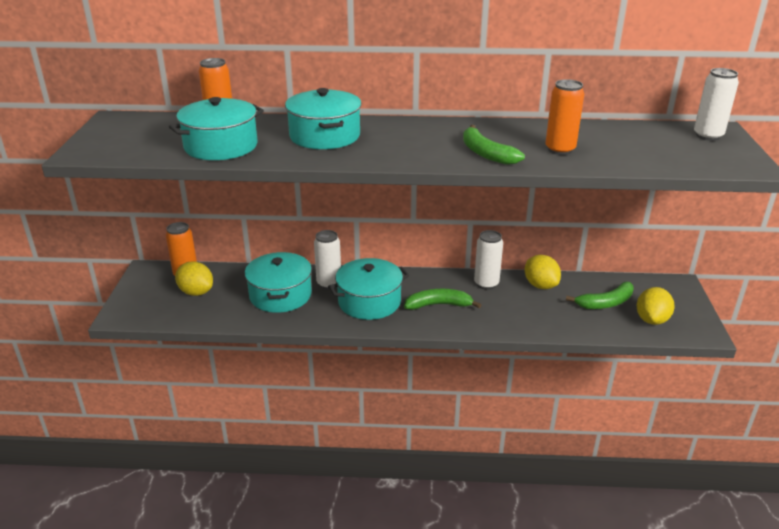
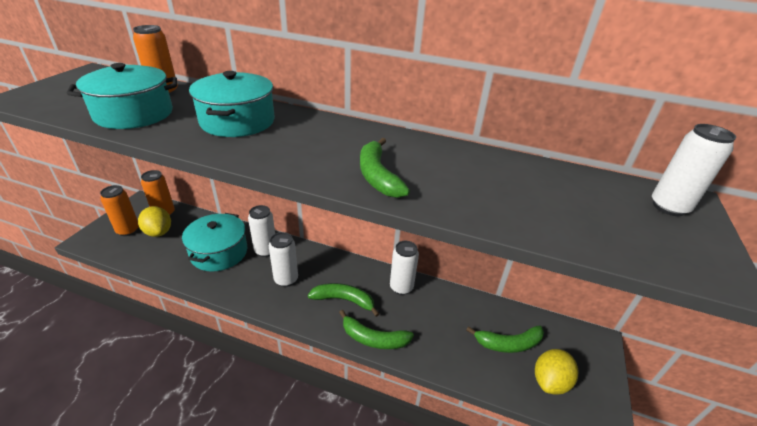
camera: 15 degrees right, 5 degrees up
turquoise pot [328,258,409,320] -> white can [269,232,298,287]
yellow lemon [525,255,561,289] -> none
orange can [545,79,584,155] -> orange can moved to [100,185,139,236]
none -> green banana [339,310,414,349]

